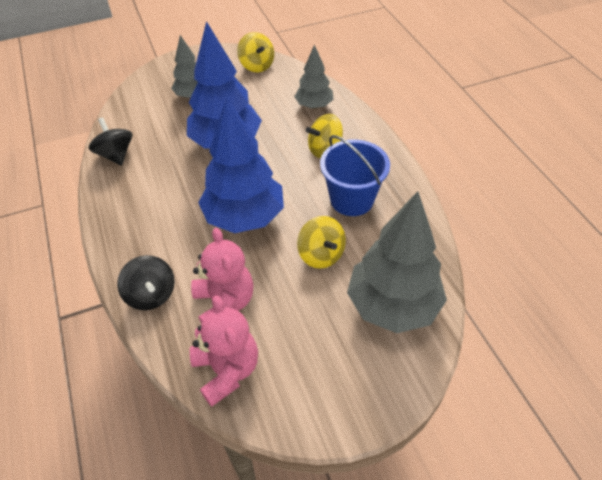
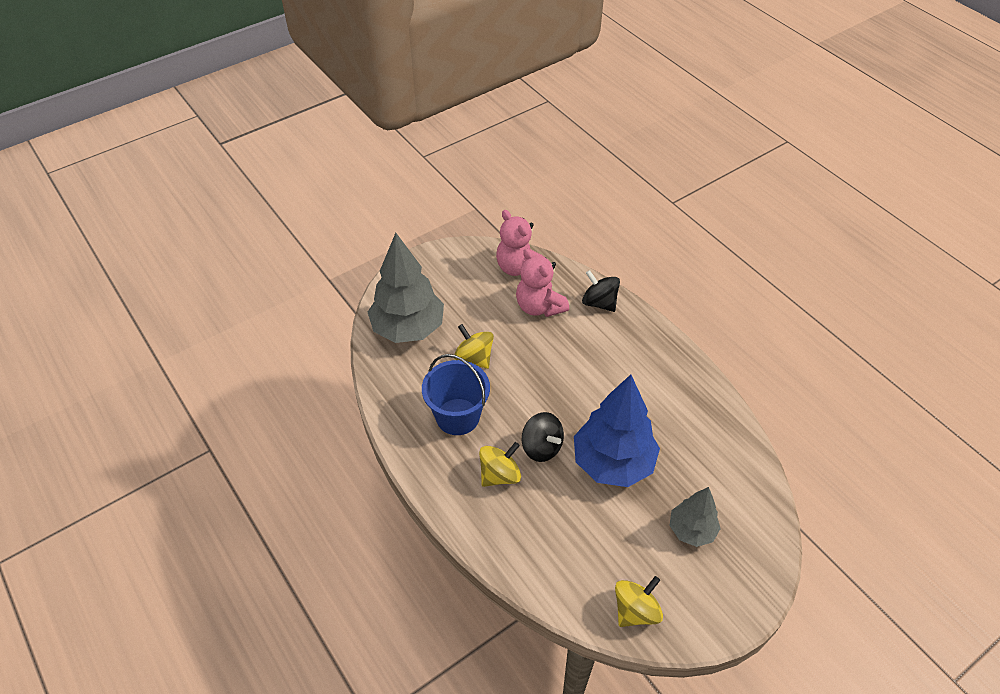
camera: 165 degrees right, 0 degrees up
black spinning top [89,117,133,166] -> black spinning top moved to [522,412,564,462]
blue tree [198,97,284,233] -> none
yellow spinning top [237,32,274,72] -> yellow spinning top turned 90 degrees clockwise [615,576,663,627]
grey tree [294,44,334,109] -> none

